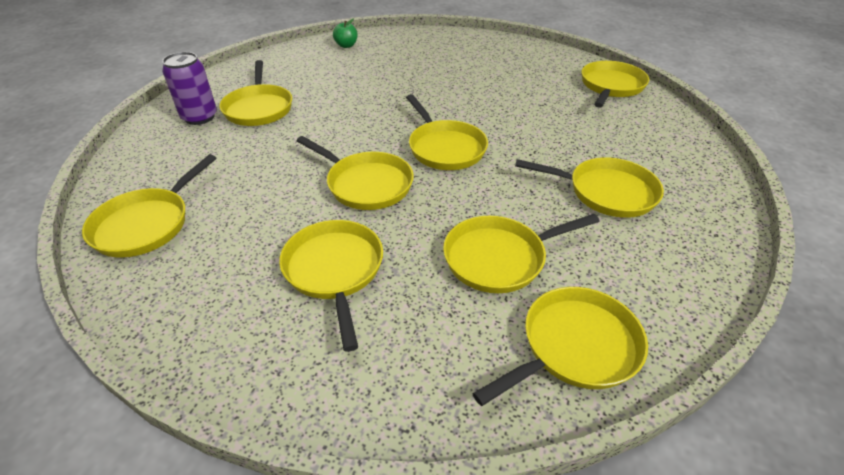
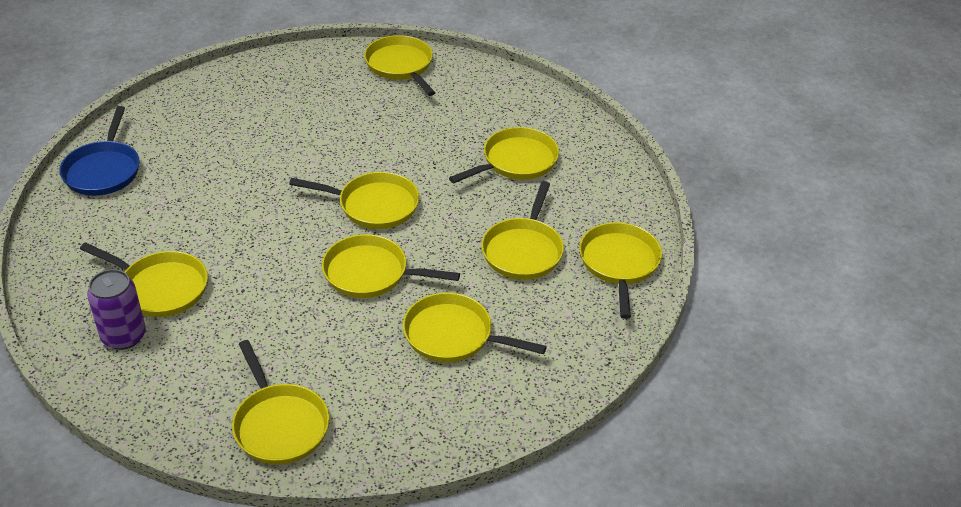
camera: 55 degrees left, 0 degrees up
yellow pan [297,136,414,210] -> yellow pan turned 150 degrees counterclockwise [322,234,460,298]
green apple [333,19,358,48] -> blue pan [59,106,139,196]

